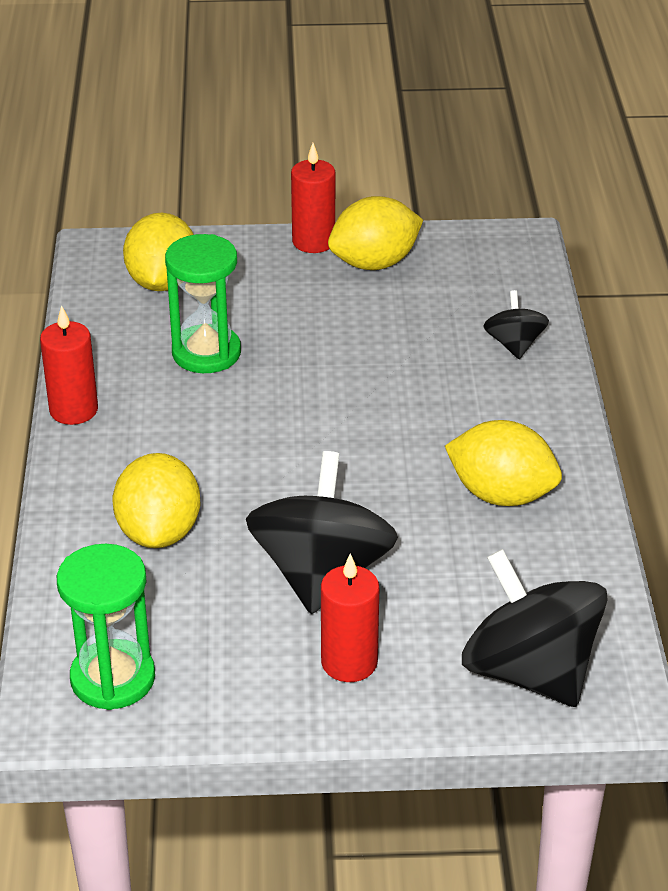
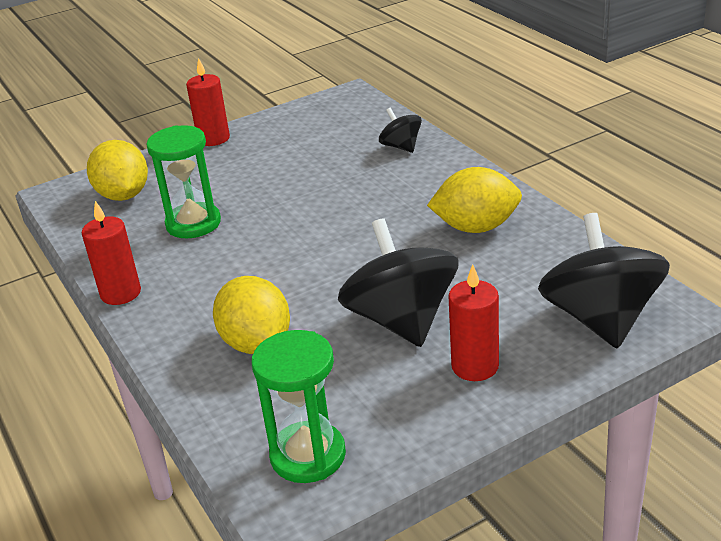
camera: 25 degrees left, 5 degrees down
yellow lemon [328,196,423,270] -> none
black spinning top [462,549,608,707] -> black spinning top turned 60 degrees clockwise [538,213,670,349]

